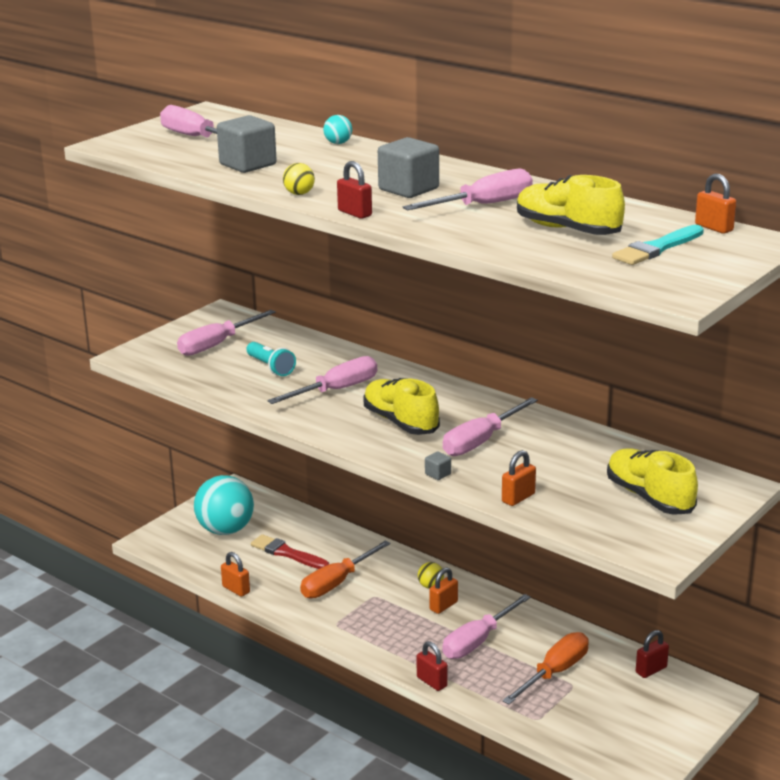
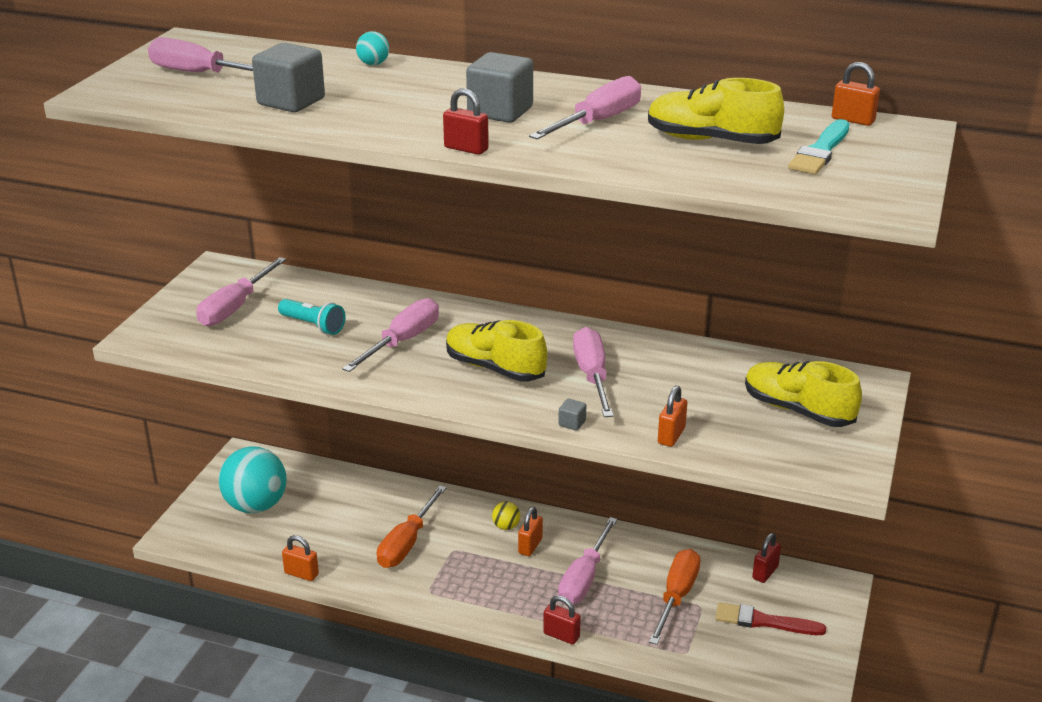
camera: 20 degrees left, 5 degrees up
red brush [251,534,329,569] -> red brush moved to [715,602,826,635]
yellow ball [283,163,315,195] -> none
pink screwdriver [443,397,538,456] -> pink screwdriver turned 150 degrees clockwise [573,327,613,417]

